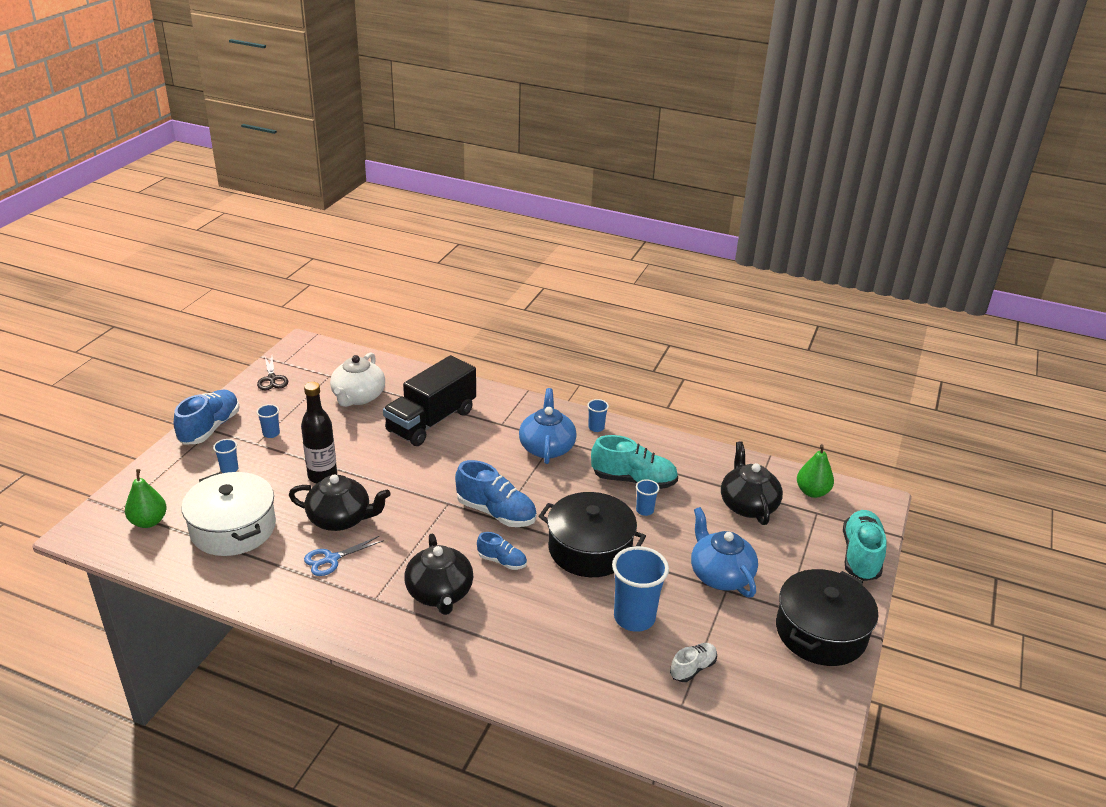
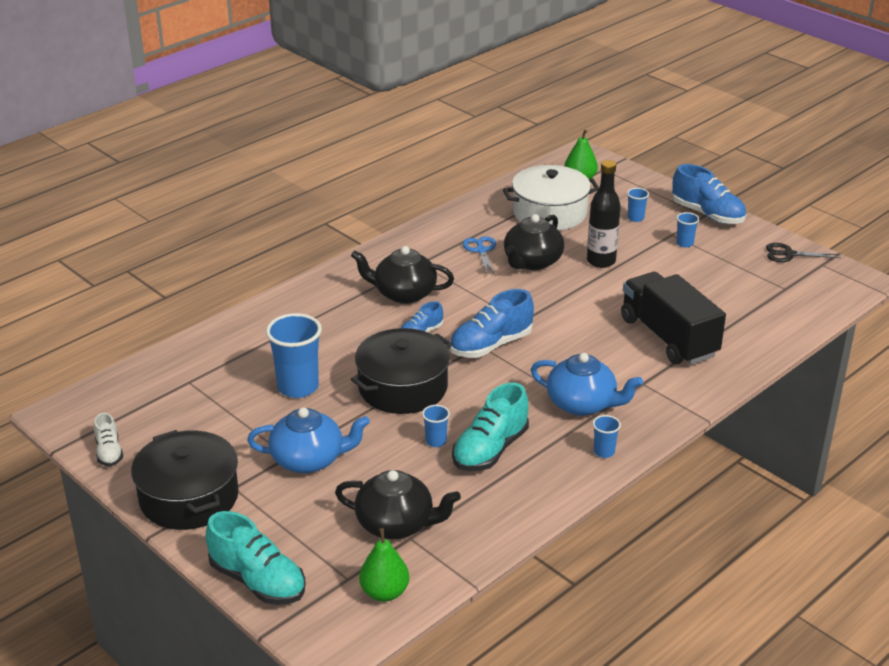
camera: 115 degrees right, 0 degrees up
white teapot [330,352,385,407] -> none
white shoe [670,643,717,682] -> white shoe moved to [94,413,123,466]

